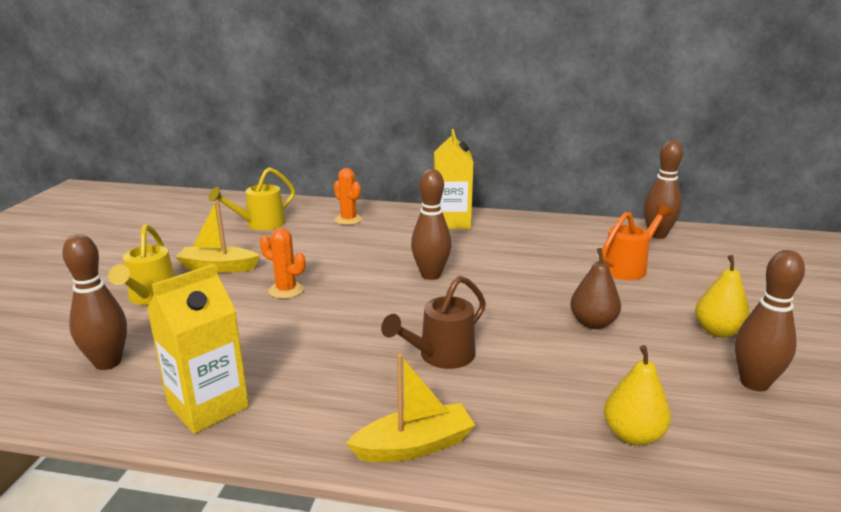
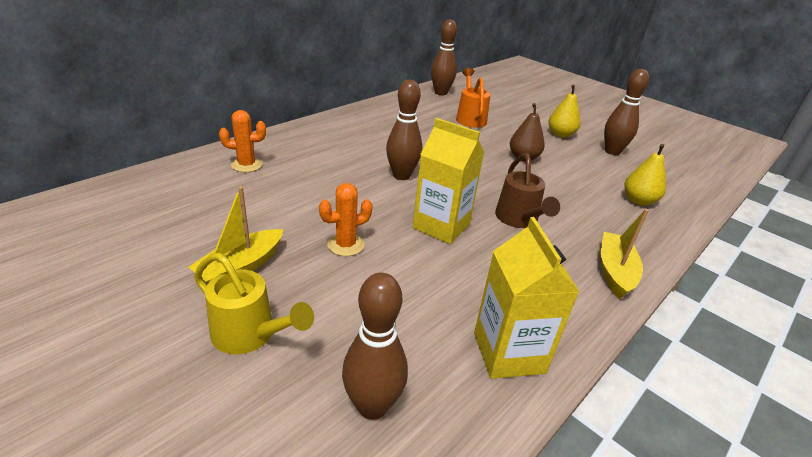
camera: 60 degrees left, 10 degrees up
yellow watering can [208,167,295,230] -> none
yellow carton [434,129,474,229] -> yellow carton moved to [413,118,484,244]

